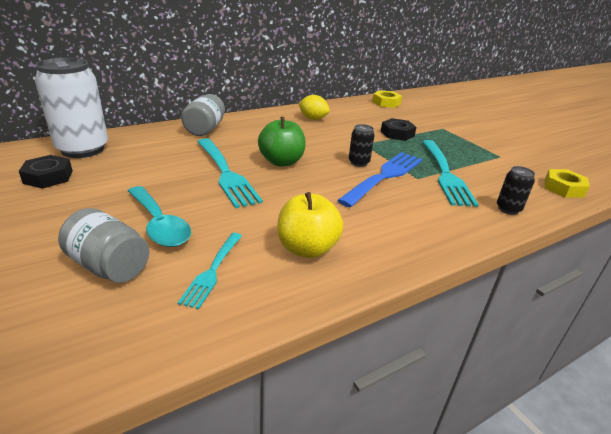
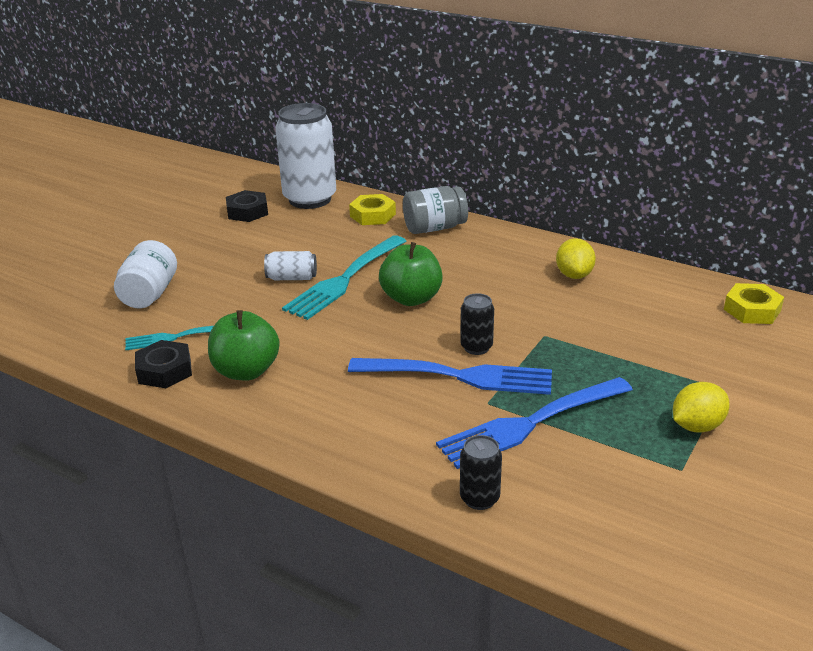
camera: 65 degrees right, 0 degrees up
grey jar [58,208,149,283] -> white jar [114,240,177,309]
turquoise spoon [128,186,191,247] -> none
yellow apple [277,192,343,258] -> green apple [208,310,280,380]
black nut [381,118,416,141] -> black nut moved to [135,340,192,388]
turquoise fork [422,140,479,207] -> blue fork [436,377,633,469]
yellow nut [544,169,590,198] -> yellow nut moved to [349,194,396,225]
none -> white can [264,251,317,280]
none -> yellow lemon [673,382,730,433]

